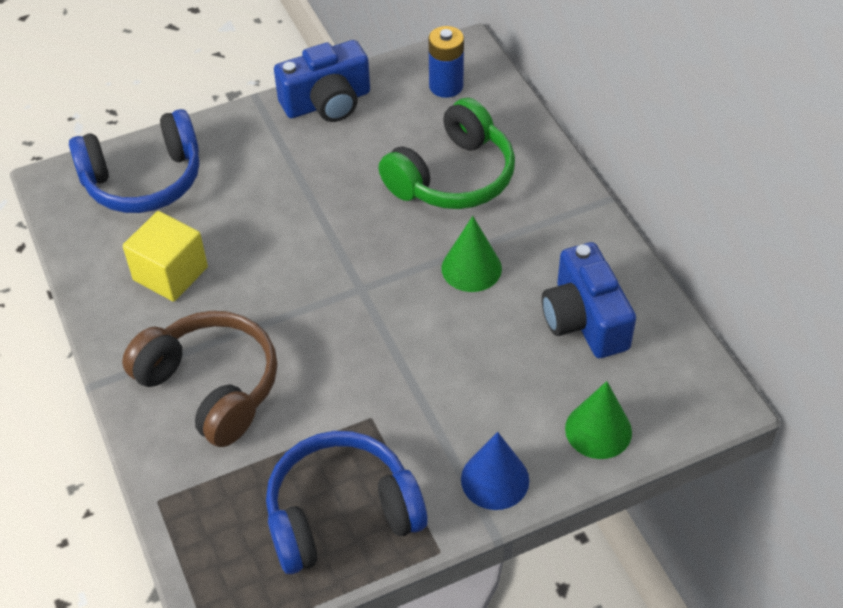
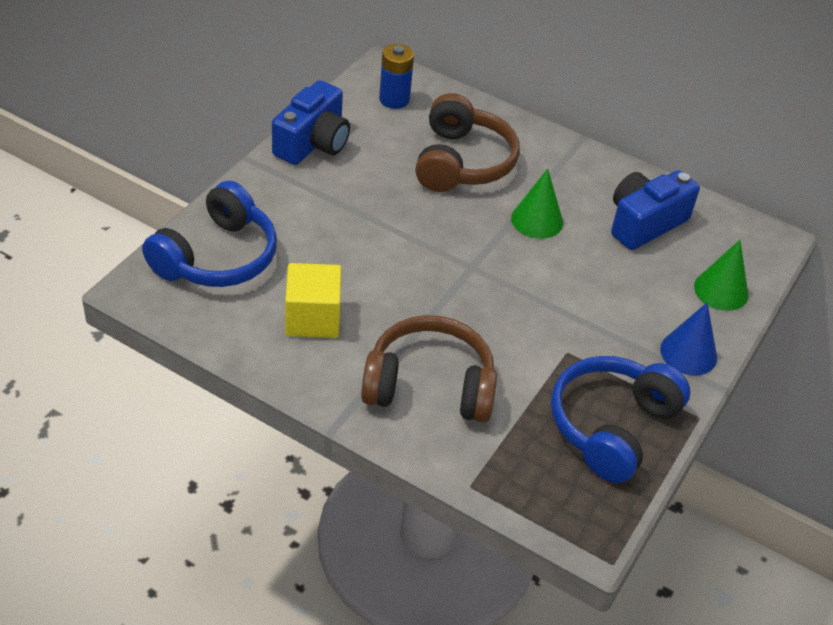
camera: 40 degrees left, 5 degrees down
green headphones [378,98,515,209] -> brown headphones [415,93,520,192]
blue camera [542,242,636,358] -> blue camera turned 105 degrees clockwise [611,170,700,250]

